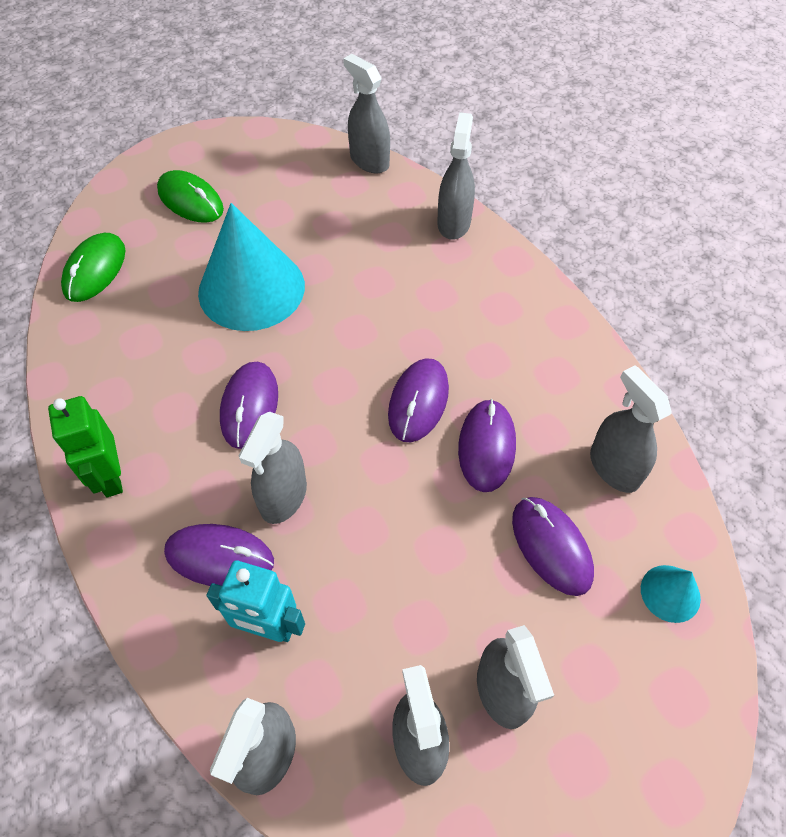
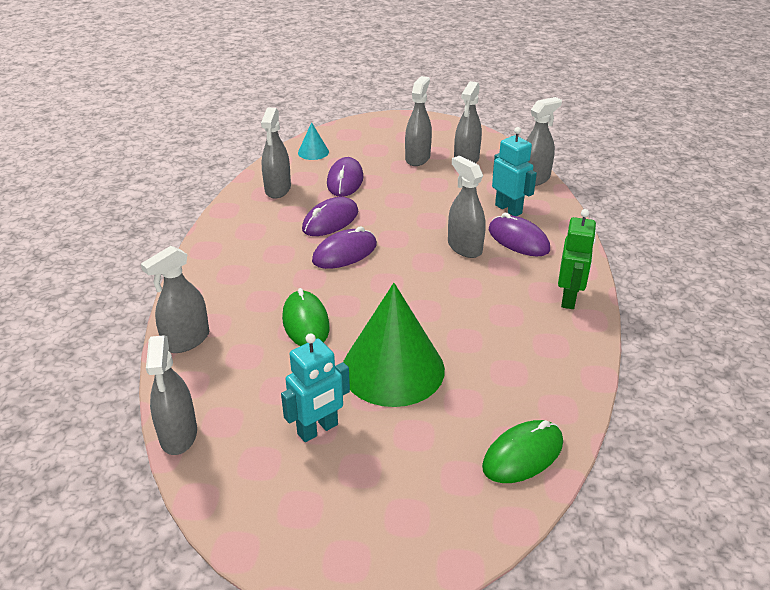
camera: 145 degrees left, 20 degrees down
green mouse [157,170,224,223] -> green mouse moved to [282,288,330,346]
turquoise cone [198,203,305,331] -> green cone [343,283,445,407]
purple mouse [220,362,278,449] -> none
grey spray bottle [239,412,307,524] -> grey spray bottle turned 90 degrees counterclockwise [448,156,486,258]
none -> turquoise robot [281,333,350,442]

